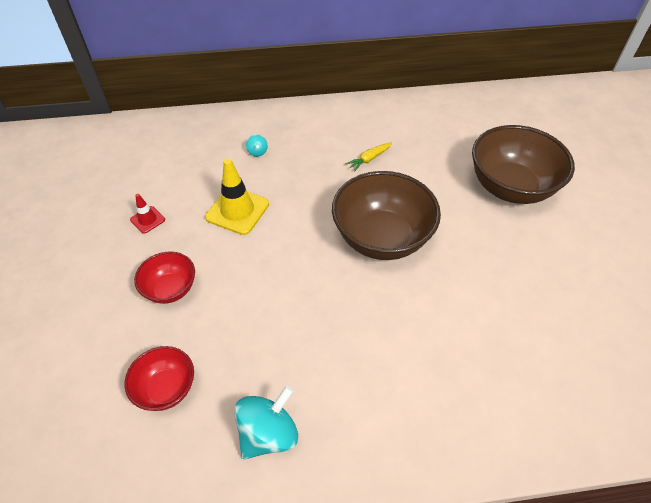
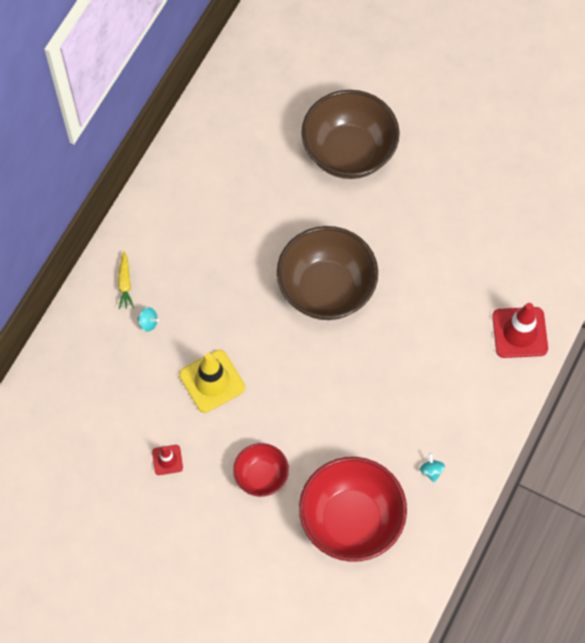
camera: 55 degrees left, 15 degrees up
red bowl [125,346,194,411] -> red bowl [299,457,407,562], size x1.90
turquoise spinning top [234,385,298,460] -> turquoise spinning top [420,453,445,483], size x0.46
yellow carrot [345,142,392,171] -> yellow carrot moved to [118,251,134,309]
none -> red traffic cone [492,303,548,358]

